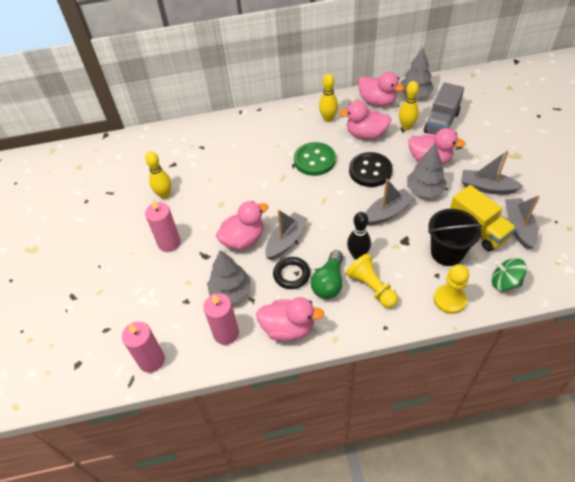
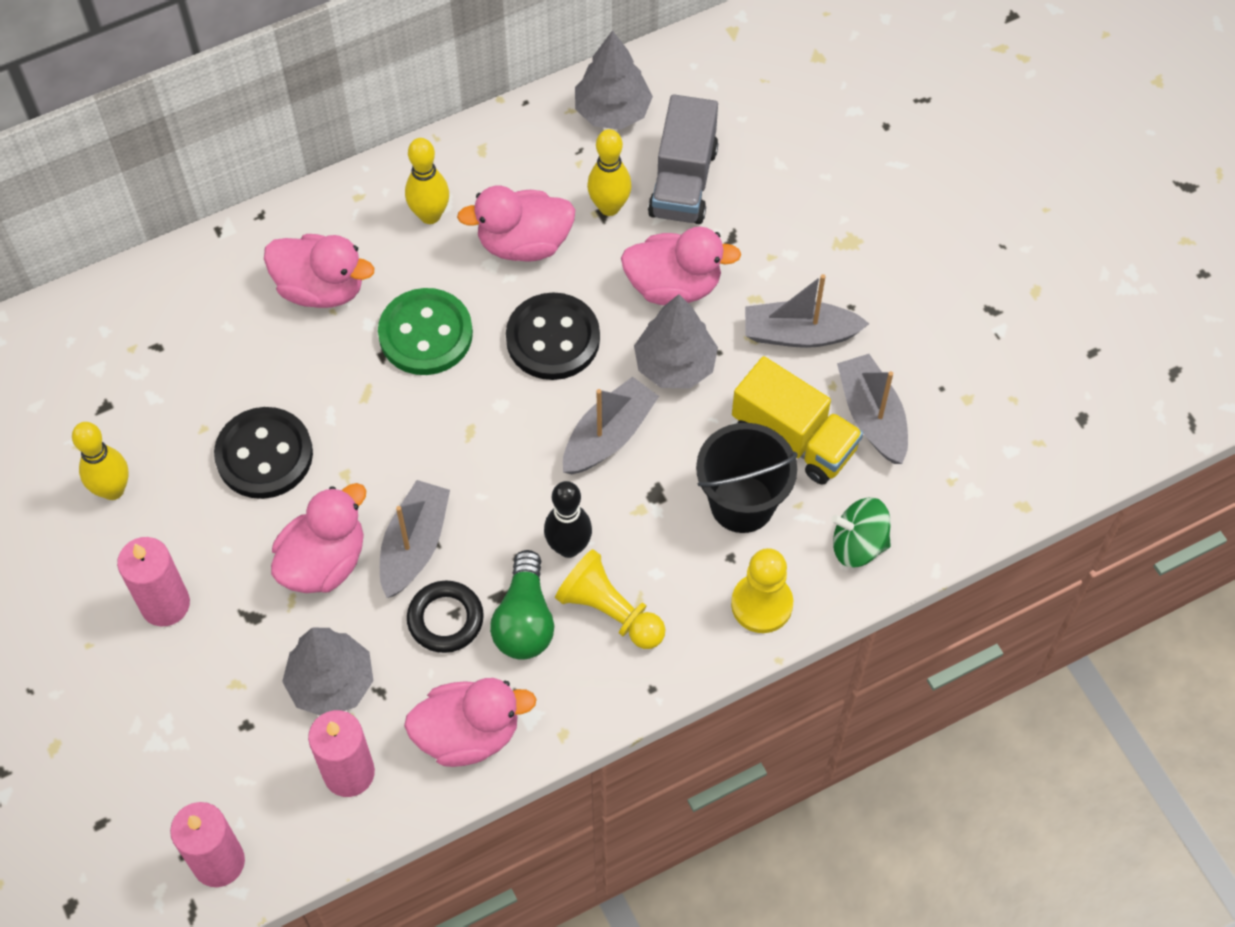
camera: 20 degrees left, 10 degrees up
pink duck [358,72,405,106] -> pink duck moved to [264,234,374,308]
none -> black button [214,407,313,499]

